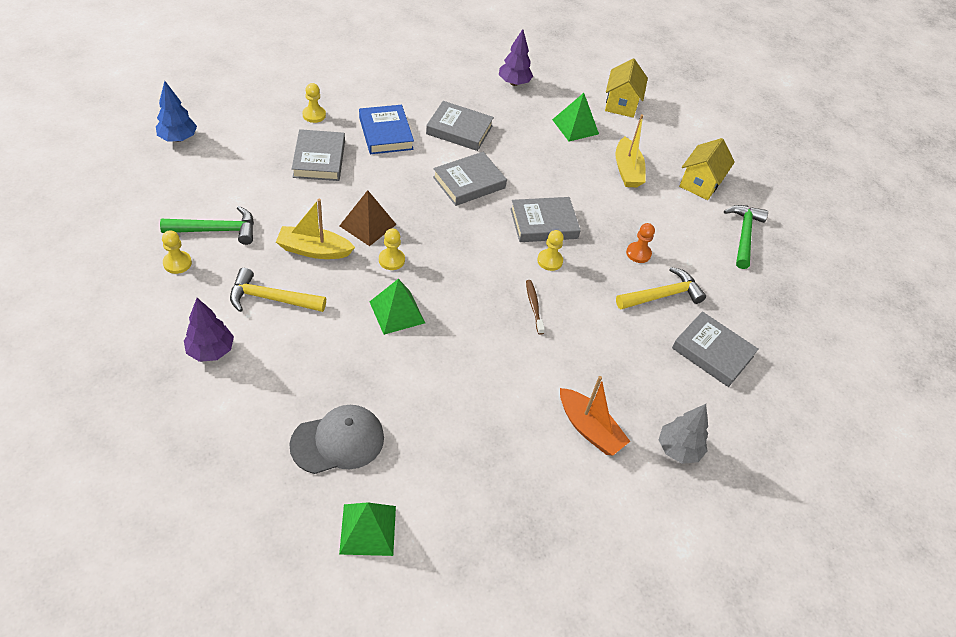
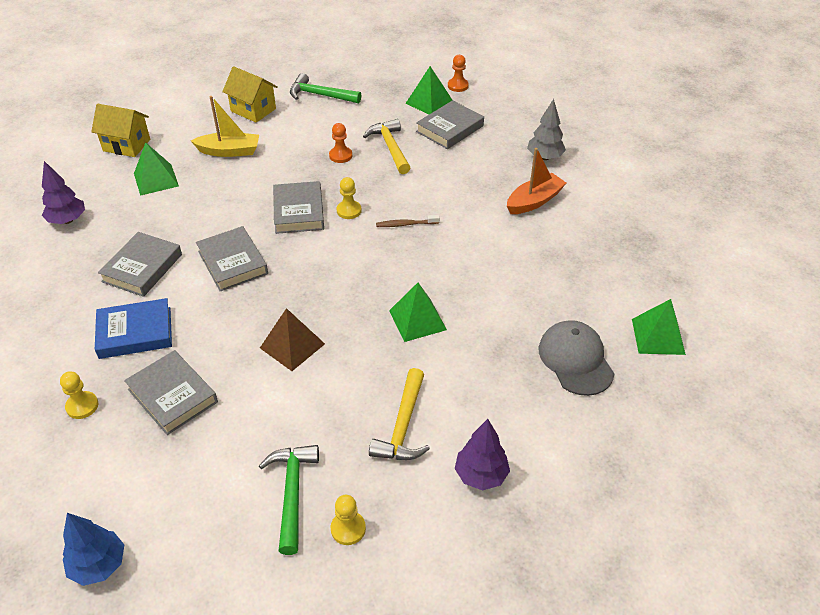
camera: 80 degrees left, 5 degrees down
yellow boat [276,199,355,259] -> none
grey book [292,129,345,181] -> grey book turned 45 degrees clockwise [124,350,218,435]
yellow pawn [379,228,405,270] -> none
none -> green pyramid [406,66,452,115]
none -> orange pawn [448,55,469,92]

